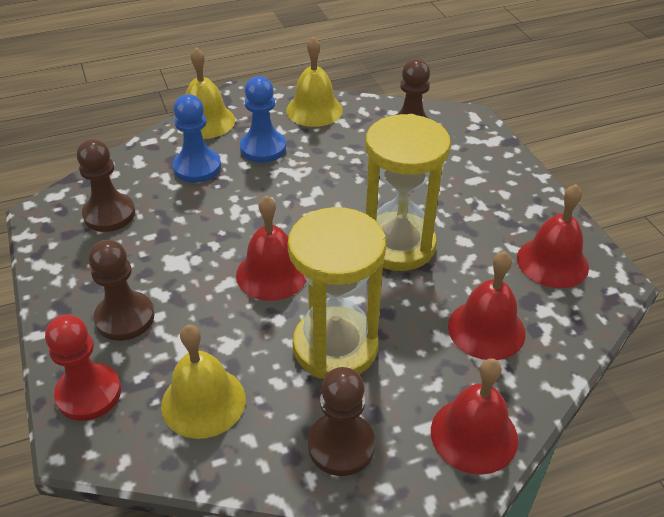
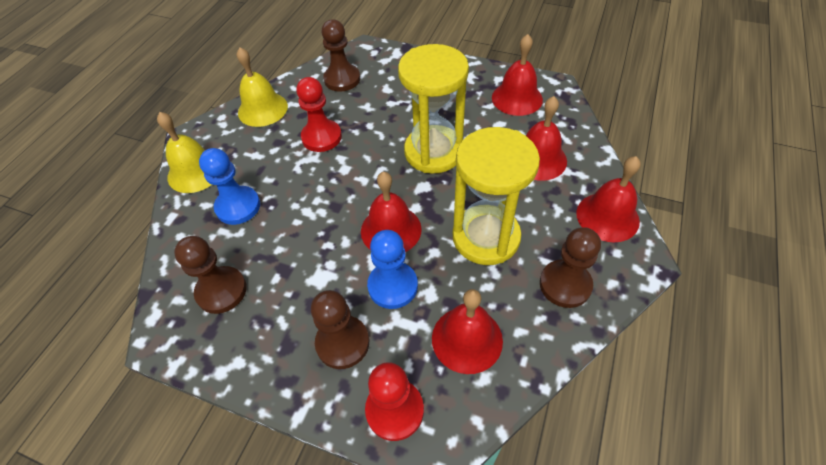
camera: 45 degrees left, 10 degrees up
yellow bell [161,325,246,439] -> red bell [432,289,503,374]
blue pawn [240,76,286,163] -> blue pawn moved to [367,230,418,309]
none -> red pawn [296,77,342,152]

